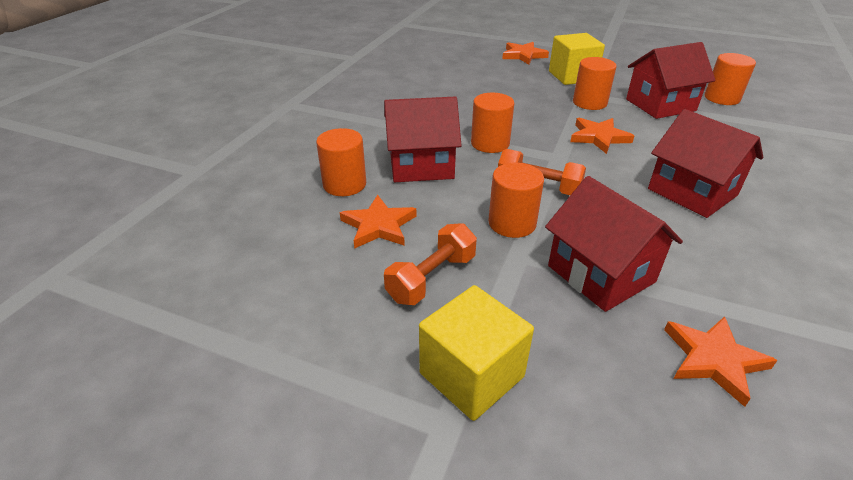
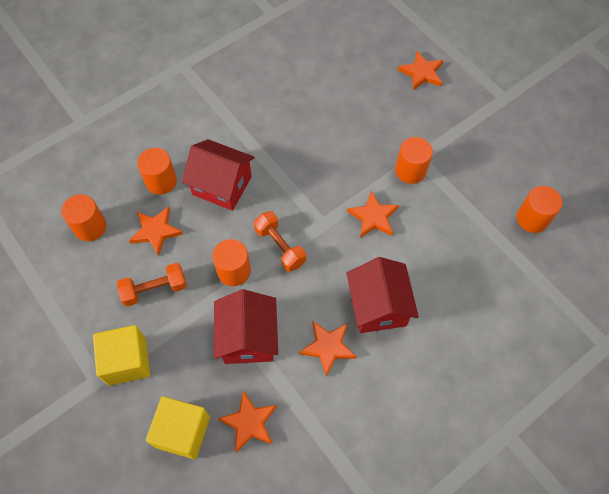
camera: 30 degrees right, 25 degrees up
orange cylinder [471,93,514,153] -> orange cylinder moved to [61,194,107,241]
yellow cube [549,33,605,85] -> yellow cube moved to [146,396,210,459]
red house [626,42,716,119] -> none
none -> orange star [299,321,357,377]

